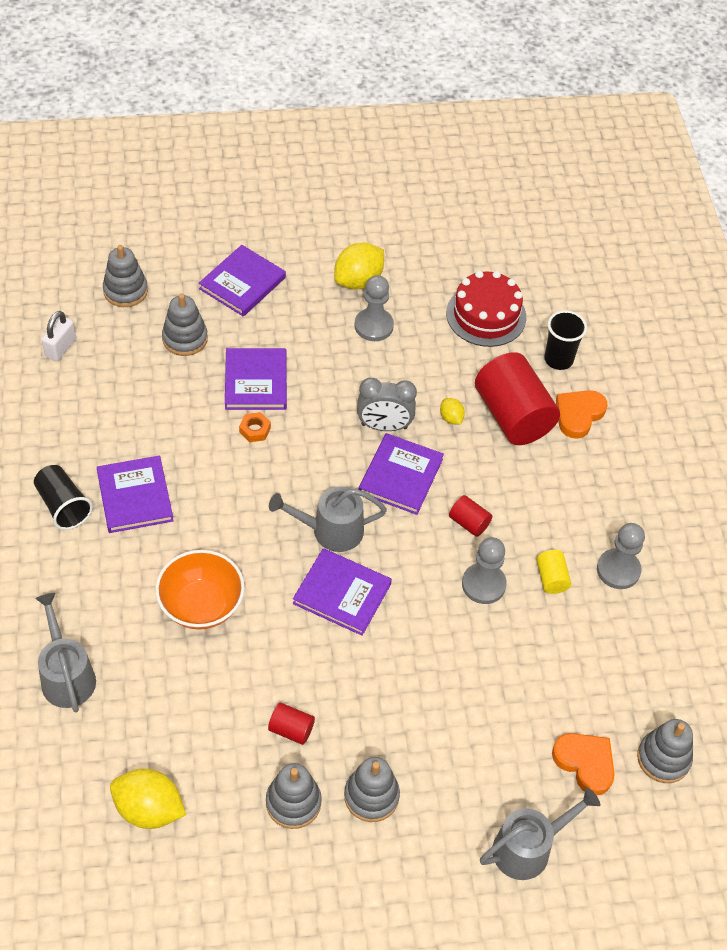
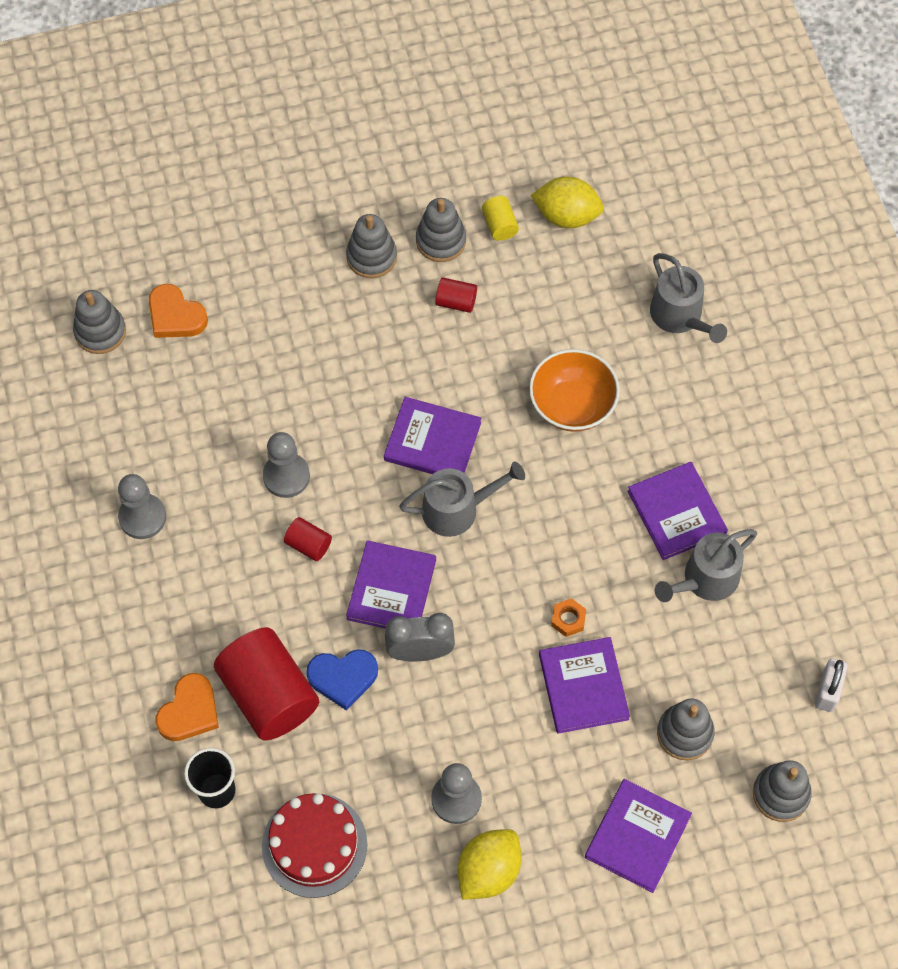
camera: 175 degrees right, 10 degrees up
black cup [34,465,93,530] -> none
yellow lemon [440,398,465,424] -> blue heart [306,649,378,711]
grey watering can [480,788,600,880] -> grey watering can moved to [655,529,757,602]
yellow cylinder [537,550,571,594] -> yellow cylinder moved to [482,196,519,241]

